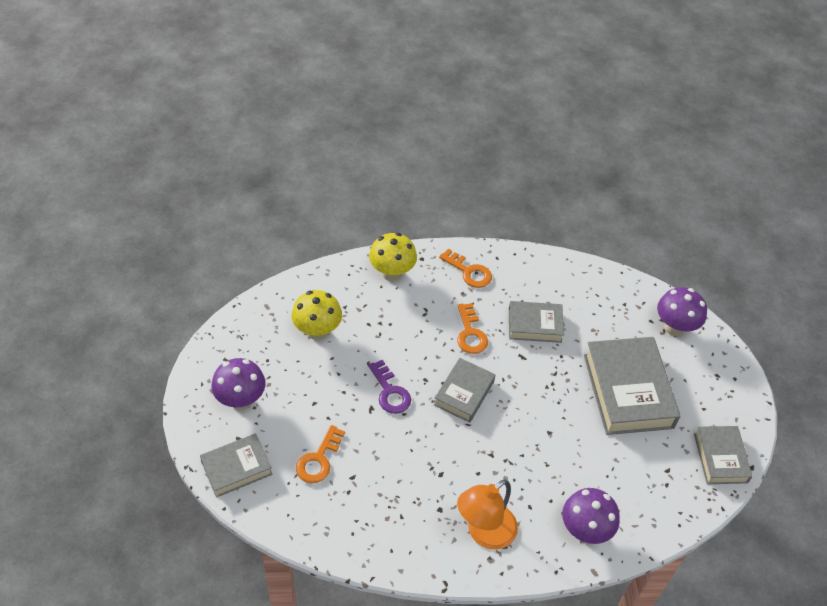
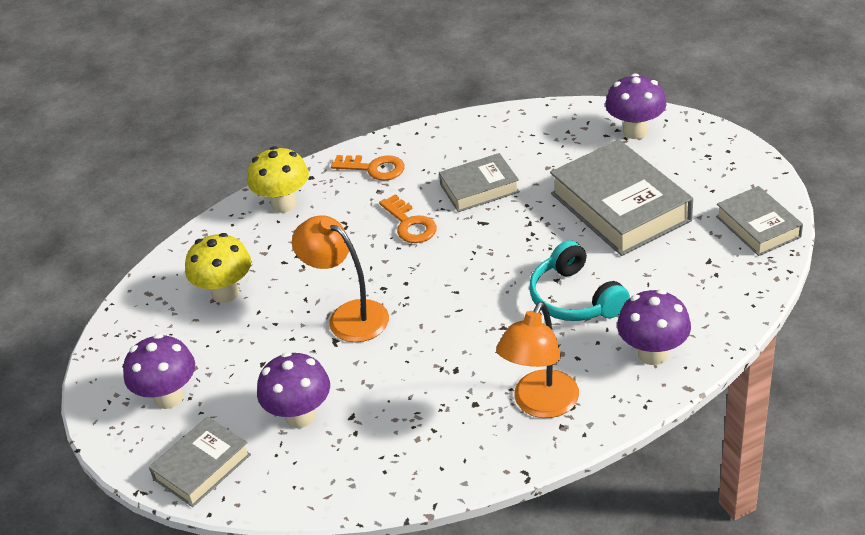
camera: 15 degrees left, 10 degrees down
orange key [296,425,345,483] -> purple mushroom [257,352,330,428]
purple key [368,360,411,414] -> orange lamp [292,215,389,342]
grey book [434,358,495,423] -> none
none -> turquoise headphones [529,240,630,321]

